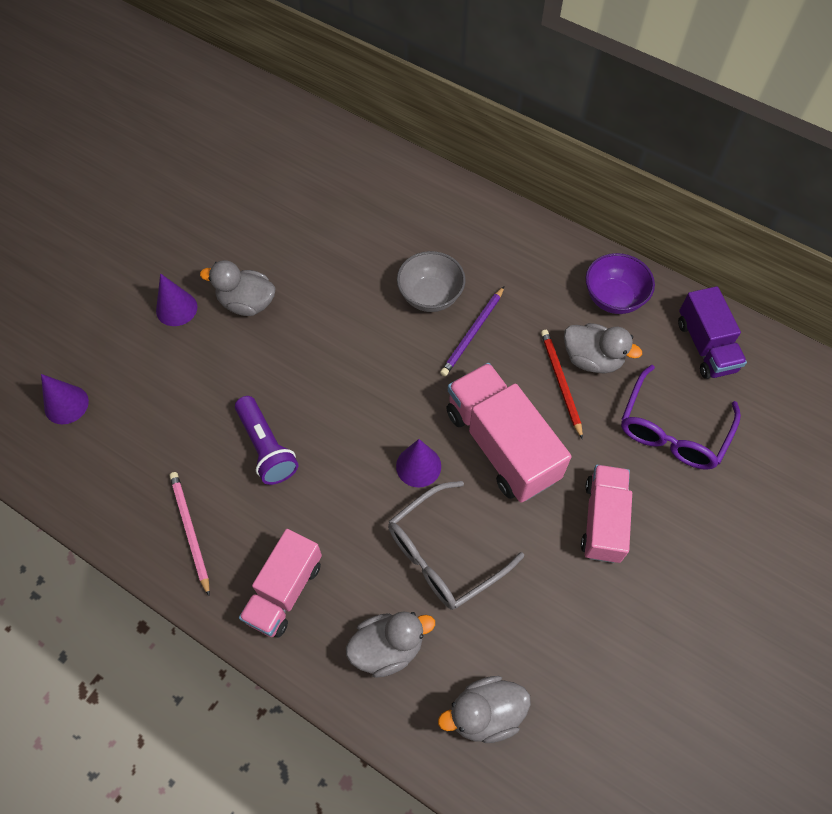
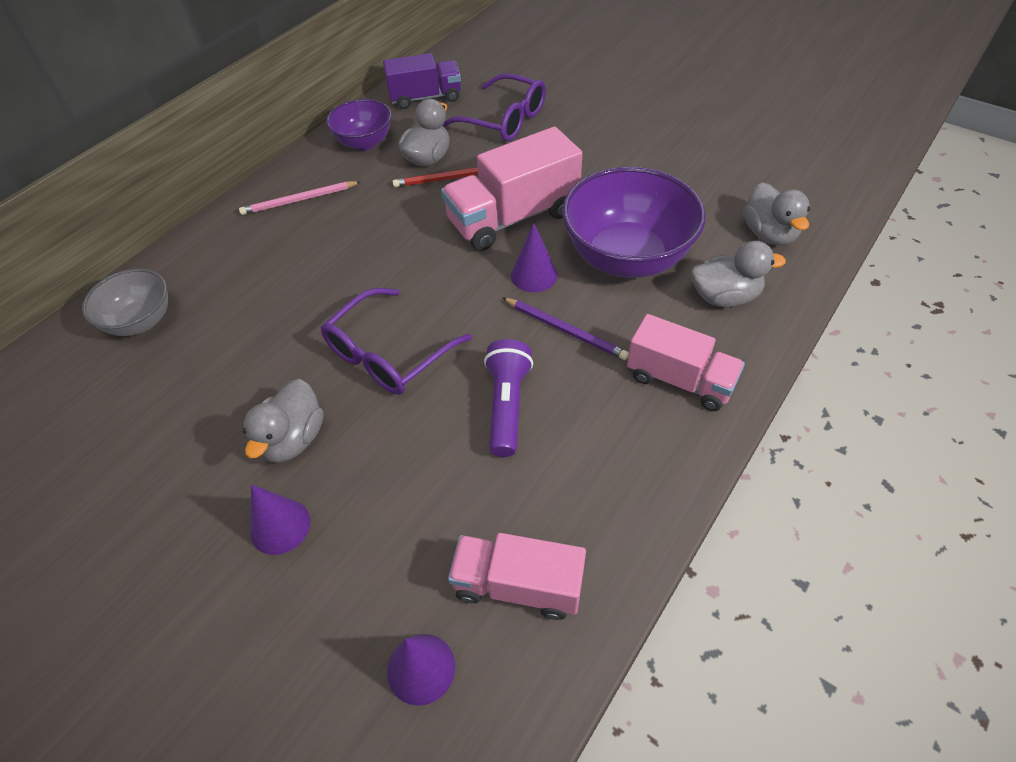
camera: 85 degrees left, 10 degrees down
pink pencil [170,472,210,596] -> pink pencil moved to [239,181,361,215]
purple flashlight [235,396,299,485] -> purple flashlight turned 60 degrees counterclockwise [484,339,533,457]
grey duck [346,611,435,678] -> grey duck turned 105 degrees clockwise [691,241,786,307]
grey glasses [388,481,524,610] -> purple bowl [562,167,706,278]
grey bowl [397,251,466,312] -> grey bowl moved to [82,269,168,336]
purple pencil [440,287,504,376] -> purple pencil moved to [502,297,629,360]
pink truck [581,465,632,563] -> pink truck moved to [448,533,586,620]
none -> purple glasses [320,288,472,394]

